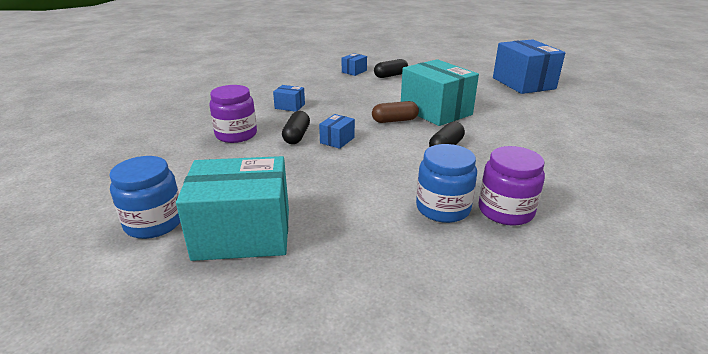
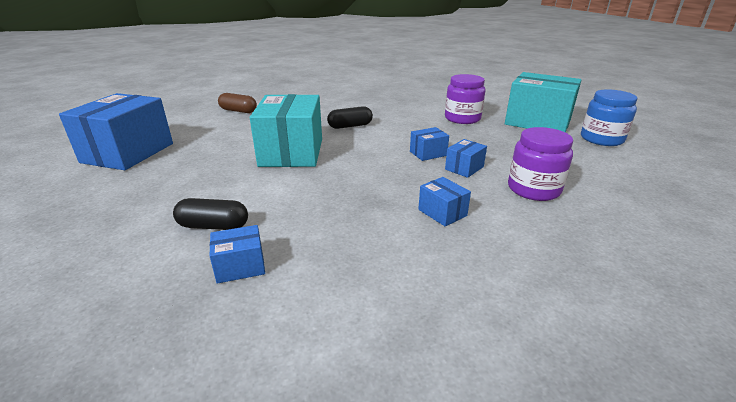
camera: 145 degrees left, 0 degrees up
black capsule [282,111,310,144] -> blue box [445,139,487,178]
brown capsule [372,101,419,123] -> brown capsule moved to [218,93,257,113]
blue jar [416,144,477,223] -> none
purple jar [479,146,545,226] -> purple jar moved to [445,74,485,124]

